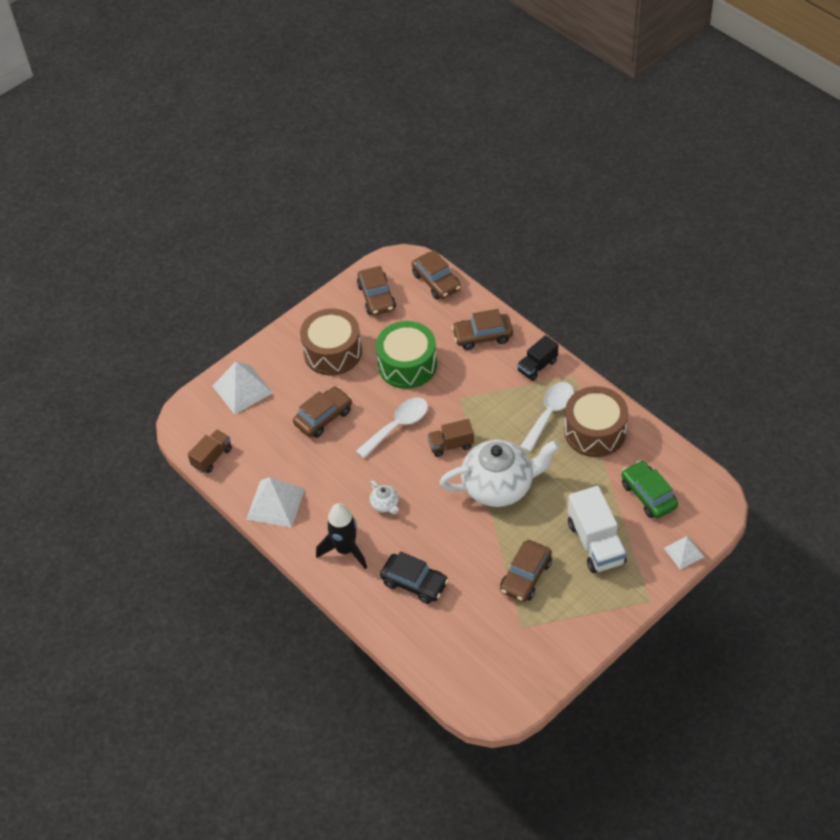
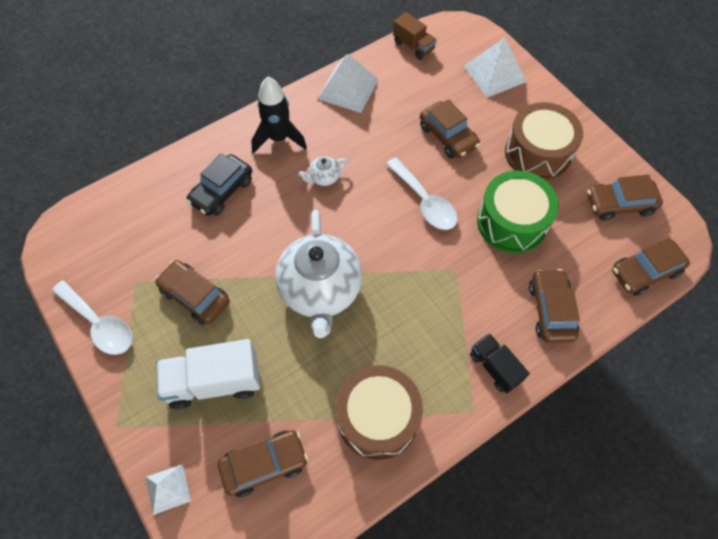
camera: 95 degrees right, 10 degrees up
brown truck [427,419,474,457] -> none
white spoon [520,382,574,452] -> white spoon moved to [52,280,133,355]
green car [621,460,678,519] -> brown car [218,430,308,497]

